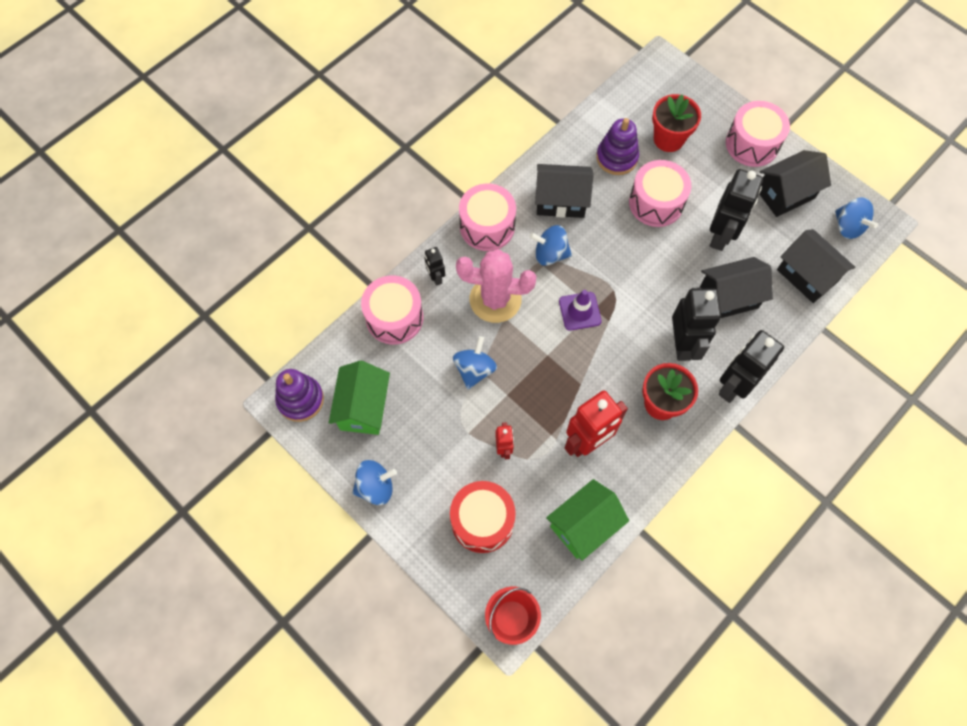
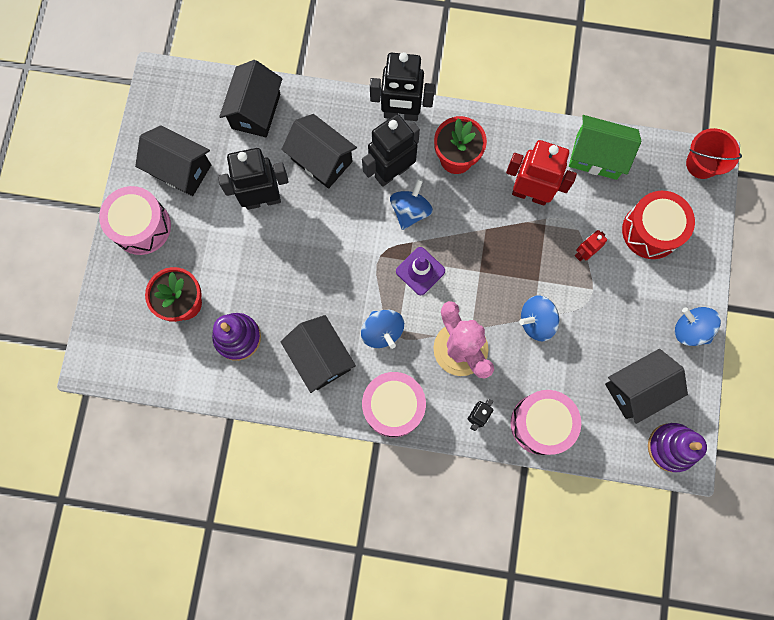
camera: 125 degrees left, 10 degrees up
green house [329,360,390,435] -> black house [605,349,688,424]
pink drum [629,160,691,227] -> none
blue spinning top [835,197,878,239] -> blue spinning top moved to [390,179,433,230]

